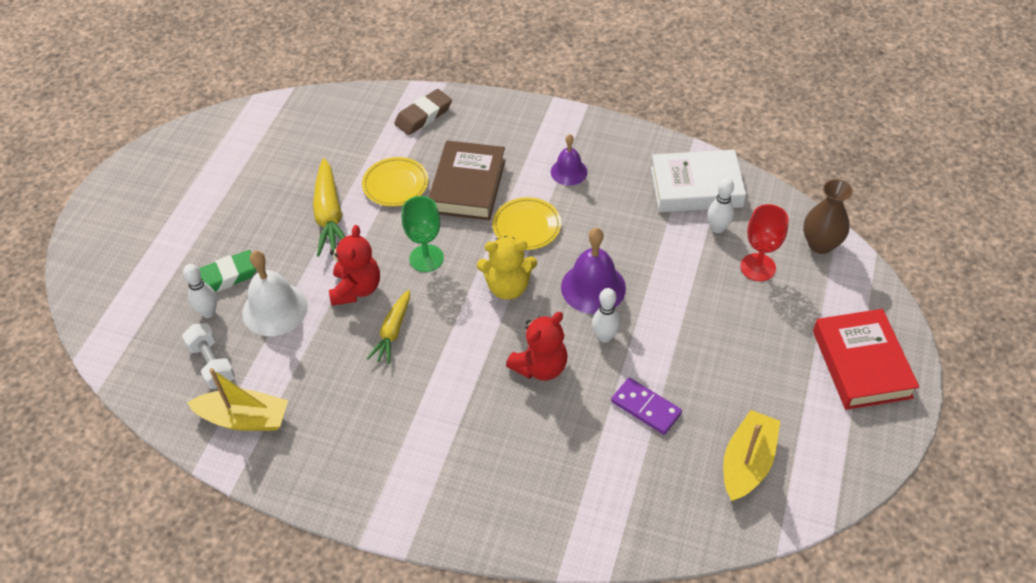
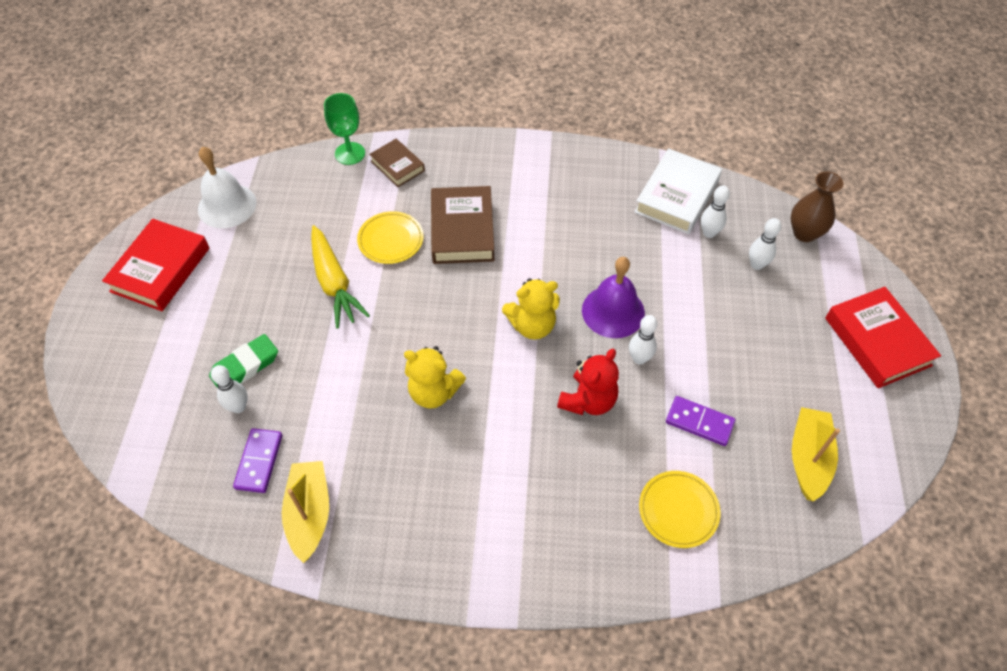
camera: 15 degrees left, 5 degrees up
white dumbbell [182,323,235,389] -> purple domino [233,428,282,493]
yellow boat [187,368,288,431] -> yellow boat turned 90 degrees counterclockwise [282,461,329,563]
white bell [242,251,308,336] -> white bell moved to [198,147,257,228]
red teddy bear [329,225,380,306] -> none
yellow carrot [367,290,410,364] -> yellow teddy bear [404,346,466,409]
brown eraser [394,89,452,135] -> brown book [369,139,425,187]
green goblet [402,196,444,272] -> green goblet moved to [324,93,365,165]
yellow plate [493,197,561,250] -> yellow plate moved to [639,471,721,548]
purple bell [551,134,587,186] -> none
white book [651,150,746,212] -> white book turned 45 degrees counterclockwise [634,148,722,234]
red goblet [740,204,789,281] -> white bowling pin [749,218,781,270]
none -> red book [102,219,209,311]

